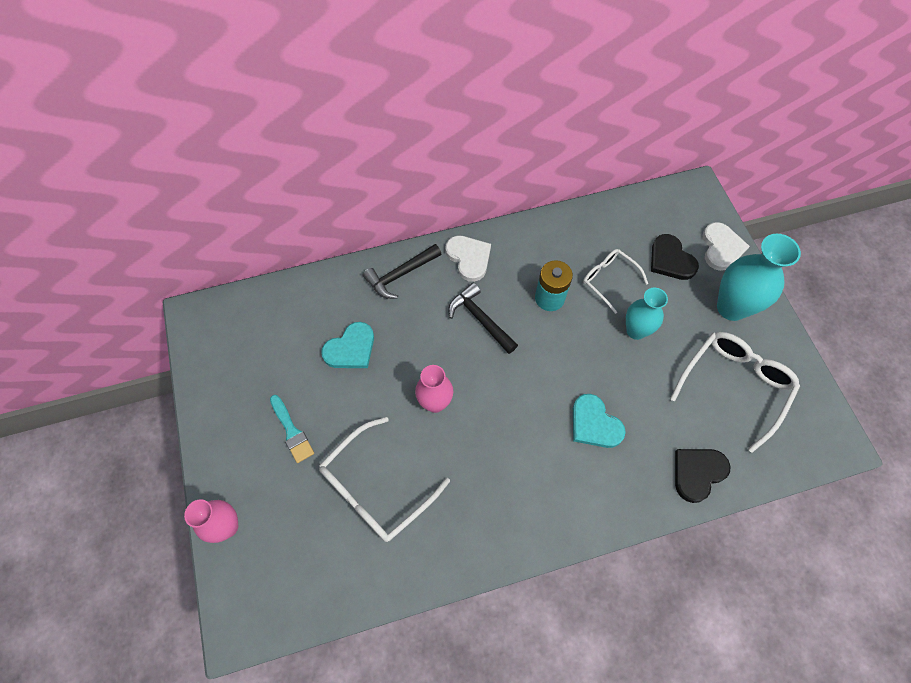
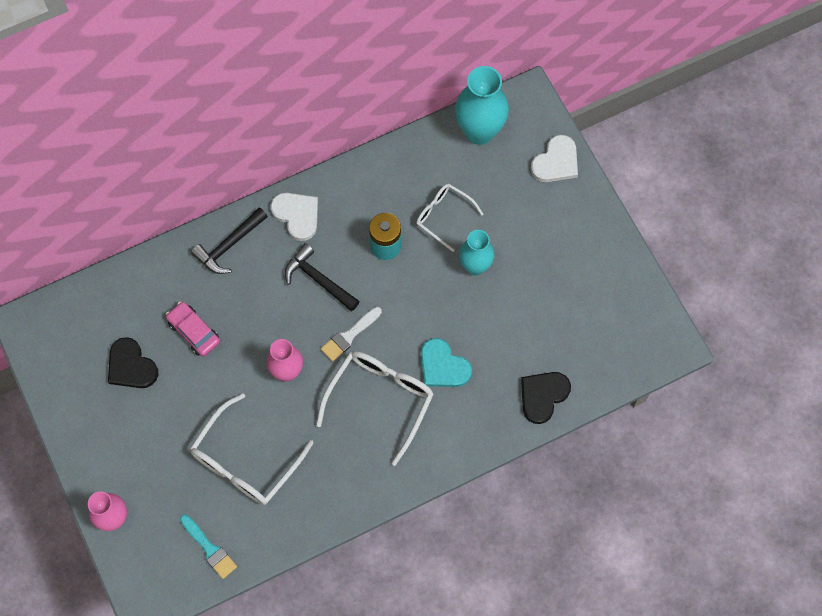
camera: 10 degrees left, 5 degrees up
turquoise brush [270,395,314,463] -> turquoise brush moved to [180,515,237,579]
turquoise heart [321,322,374,368] -> pink car [166,302,220,357]
black heart [651,234,699,280] -> black heart moved to [108,337,158,388]
white glasses [670,332,800,453] -> white glasses moved to [316,351,434,466]
white heart [703,222,750,271] -> white heart turned 45 degrees clockwise [531,135,578,182]
turquoise vase [717,234,801,321] -> turquoise vase moved to [455,66,509,145]
none -> white brush [321,307,382,361]

